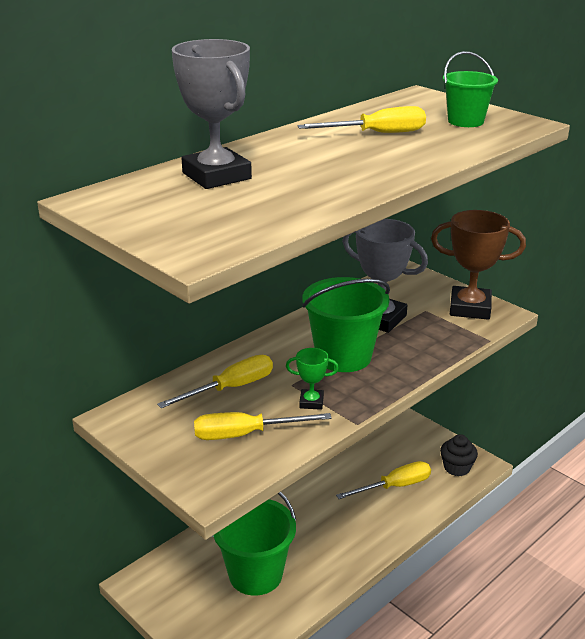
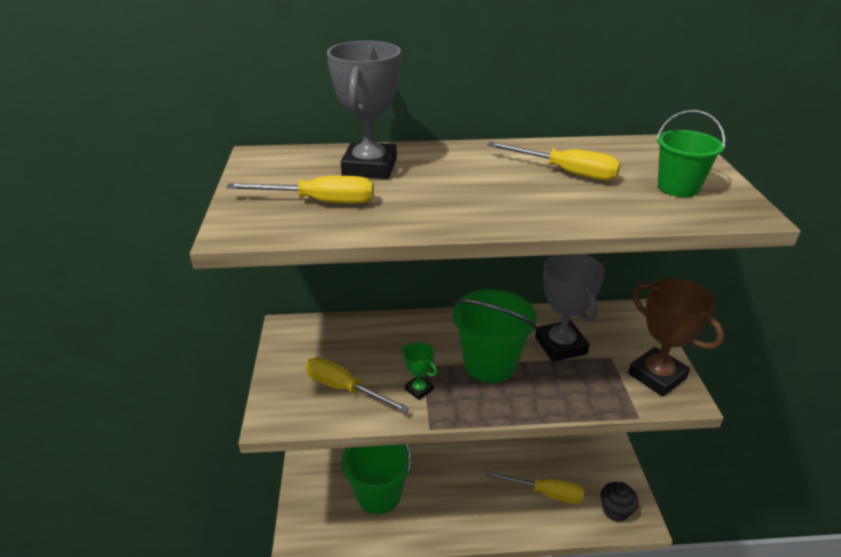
camera: 40 degrees right, 5 degrees up
yellow screwdriver [157,355,273,408] -> yellow screwdriver moved to [226,176,374,204]

